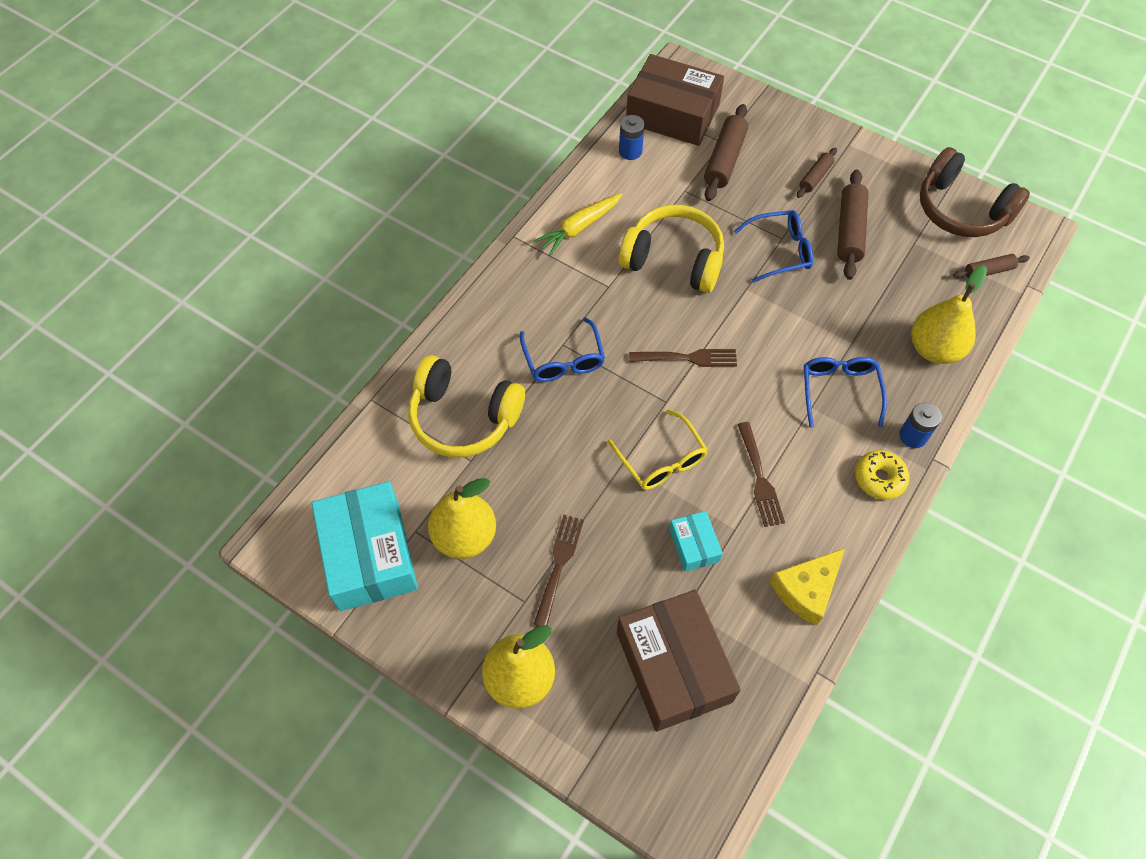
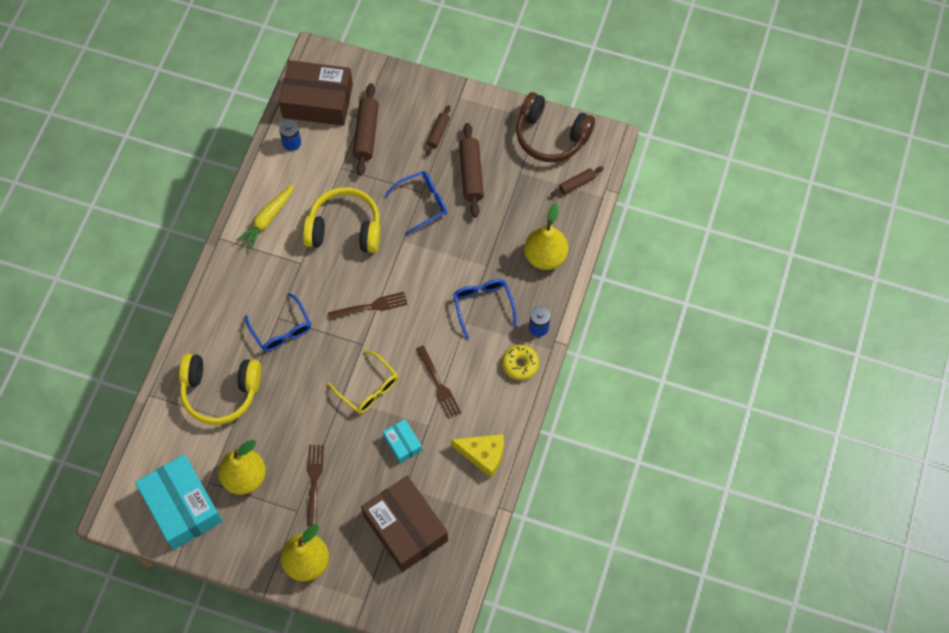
camera: 15 degrees left, 5 degrees up
yellow cheese [770,548,845,626] -> yellow cheese turned 105 degrees counterclockwise [451,434,504,478]

